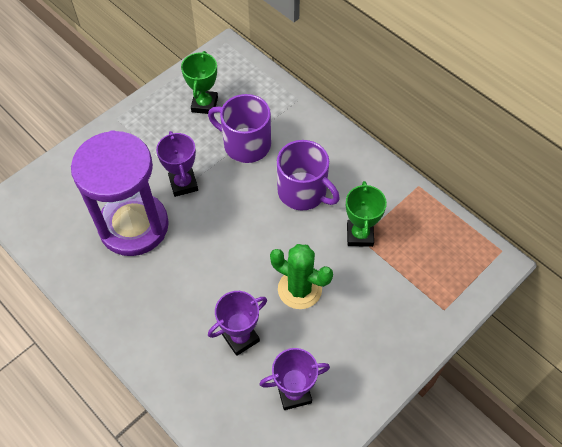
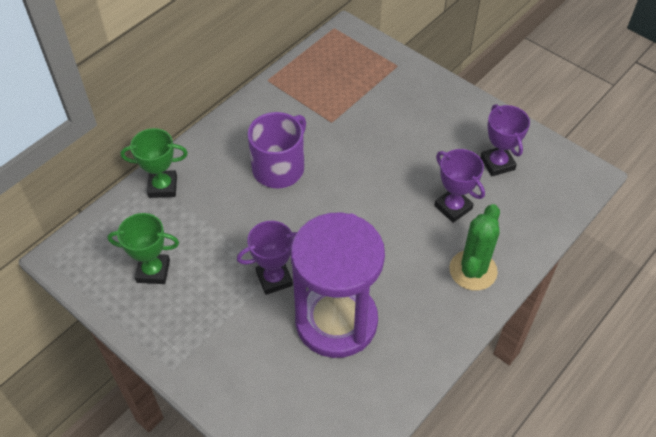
camera: 95 degrees left, 5 degrees down
purple mug [208,94,271,163] -> none
green cactus [270,244,333,309] -> green cactus moved to [449,204,500,291]
green trophy [346,181,387,247] -> green trophy moved to [121,128,188,198]

